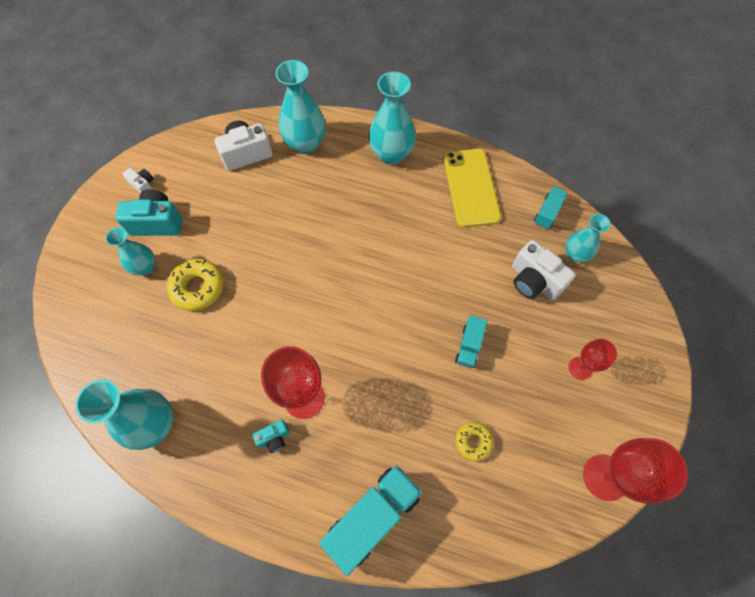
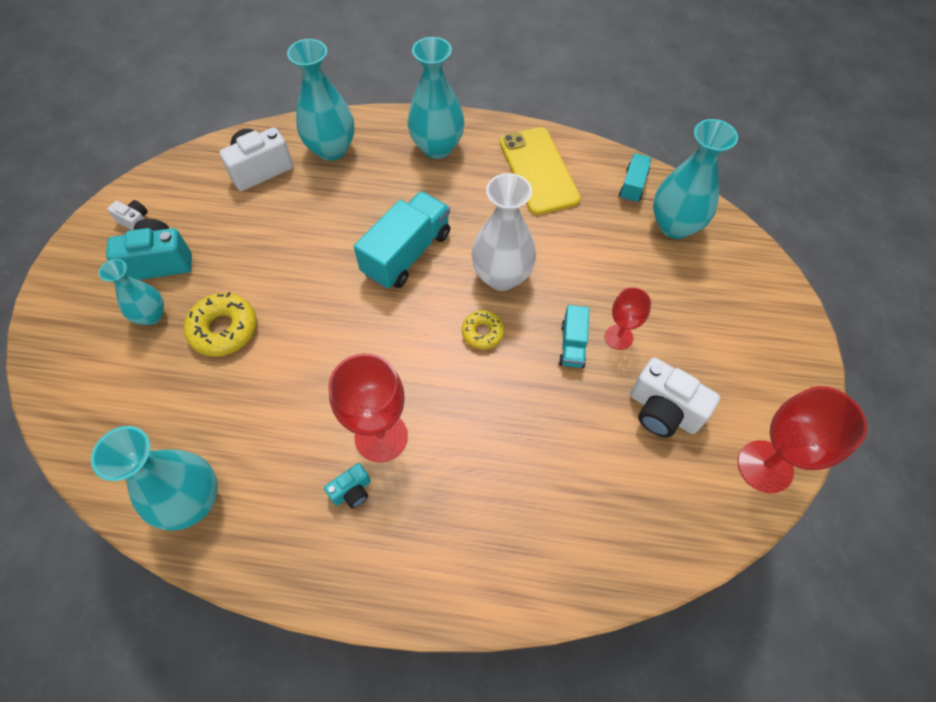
camera: 10 degrees left, 5 degrees down
turquoise truck [319,465,422,576] -> turquoise truck moved to [354,191,450,289]
yellow donut [455,422,494,461] -> yellow donut moved to [462,310,505,349]
white camera [512,240,576,300] -> white camera moved to [630,357,720,438]
turquoise vase [565,214,611,262] -> turquoise vase [653,119,738,239], size x1.63
red goblet [569,339,617,380] -> red goblet moved to [605,287,651,350]
none -> white vase [471,173,536,291]

